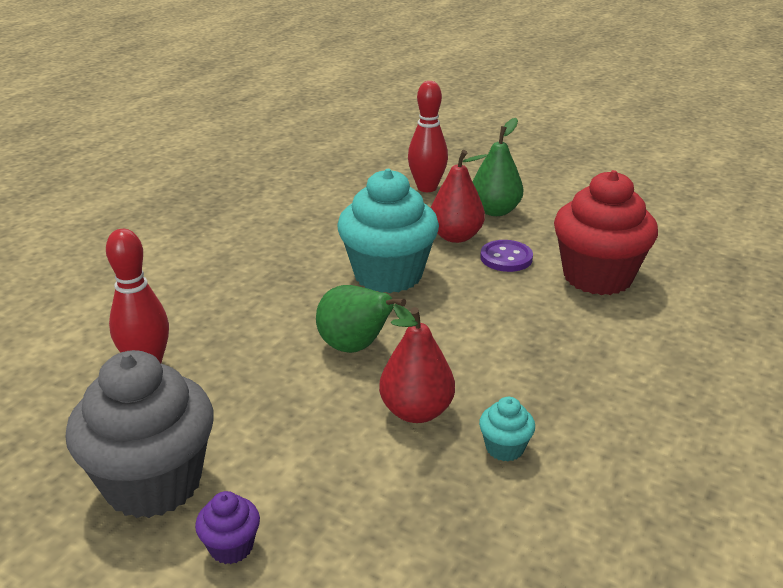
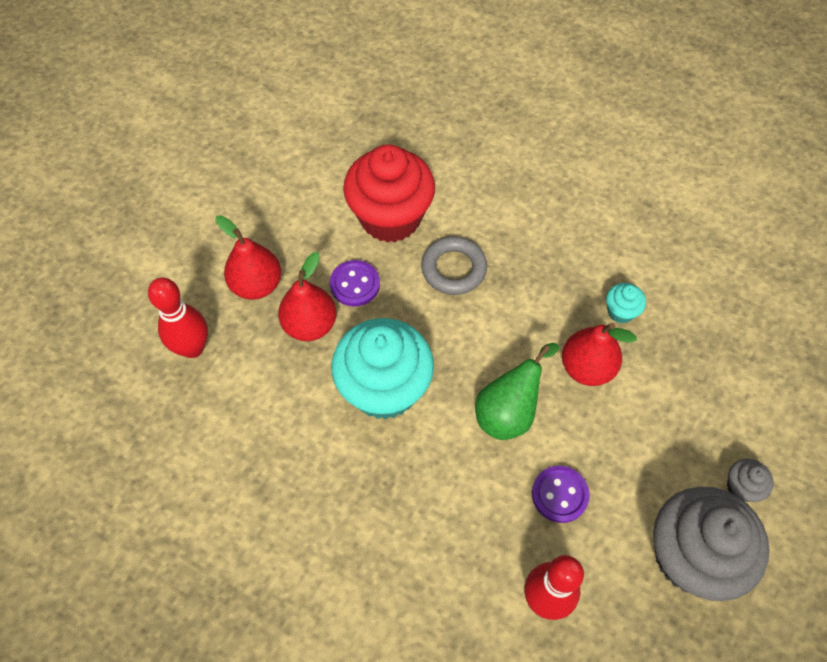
camera: 90 degrees left, 30 degrees up
purple cupcake [195,491,260,564] -> grey cupcake [727,459,774,502]
green pear [473,118,523,216] -> red pear [216,215,281,300]
none -> grey ring [421,236,487,295]
none -> purple button [532,466,590,523]

